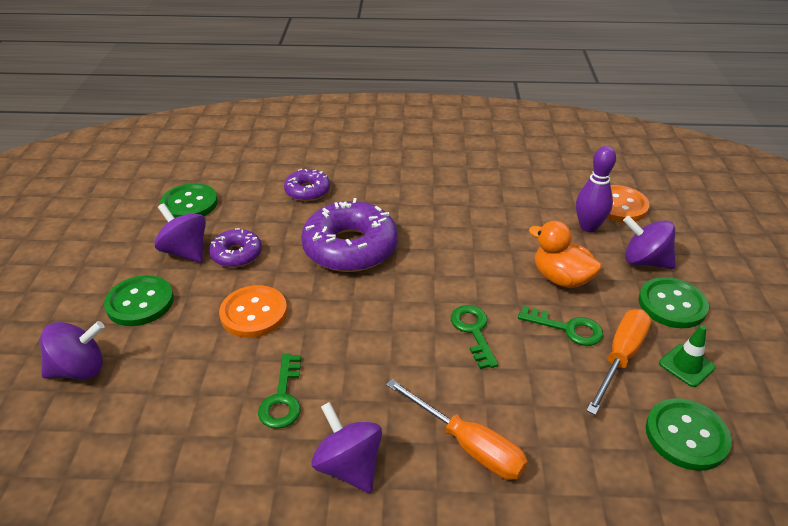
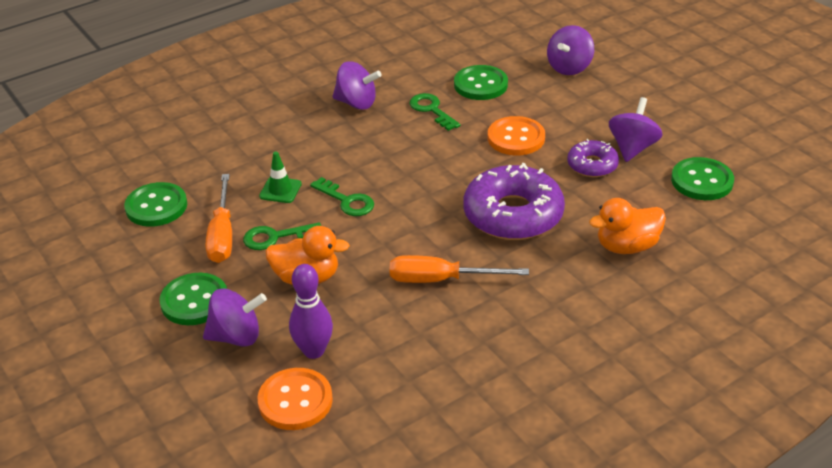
camera: 145 degrees right, 0 degrees up
green button [104,275,174,326] -> green button moved to [454,65,508,100]
purple spinning top [155,203,206,263] -> purple spinning top turned 75 degrees counterclockwise [609,97,663,162]
purple donut [284,169,330,201] -> orange duck [589,198,666,254]
orange screwdriver [386,379,528,480] -> orange screwdriver moved to [389,255,529,283]
green traffic cone [659,325,716,387] -> green traffic cone moved to [259,152,302,203]

